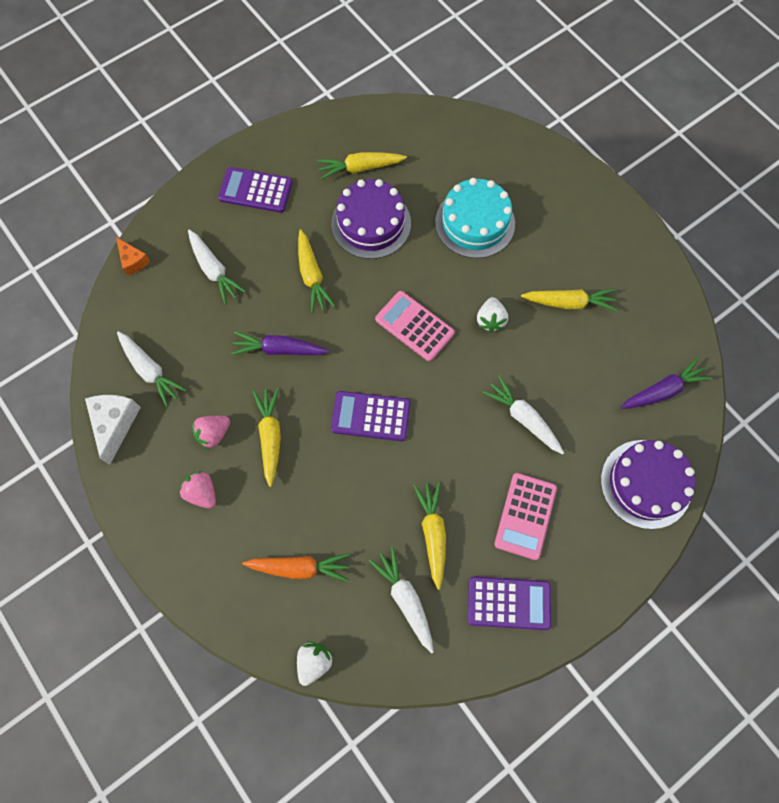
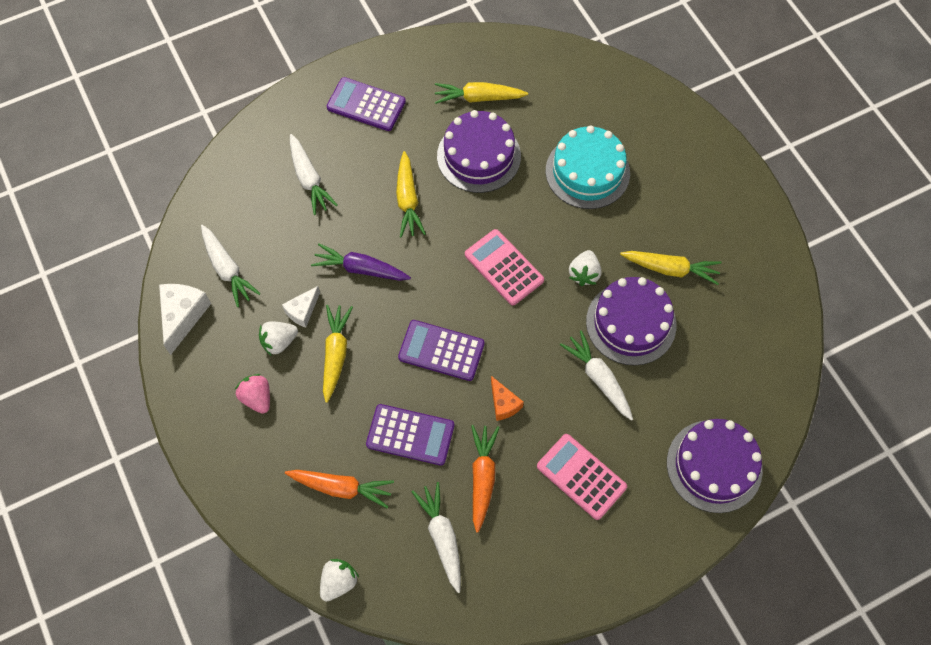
camera: 10 degrees right, 5 degrees down
orange cheese [116,237,150,275] -> orange cheese moved to [491,376,524,421]
pink strawberry [192,416,230,450] -> white strawberry [259,321,298,356]
yellow carrot [413,482,446,590] -> orange carrot [471,425,500,533]
purple calculator [468,576,551,630] -> purple calculator moved to [366,404,454,466]
pink calculator [494,473,557,560] -> pink calculator turned 105 degrees clockwise [537,434,627,520]
purple carrot [621,357,713,409] -> none
none -> white cheese [282,286,320,328]
none -> purple cake [586,277,676,365]

